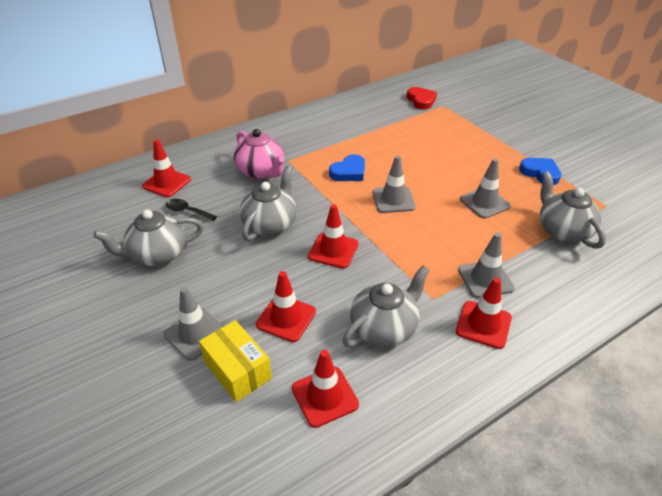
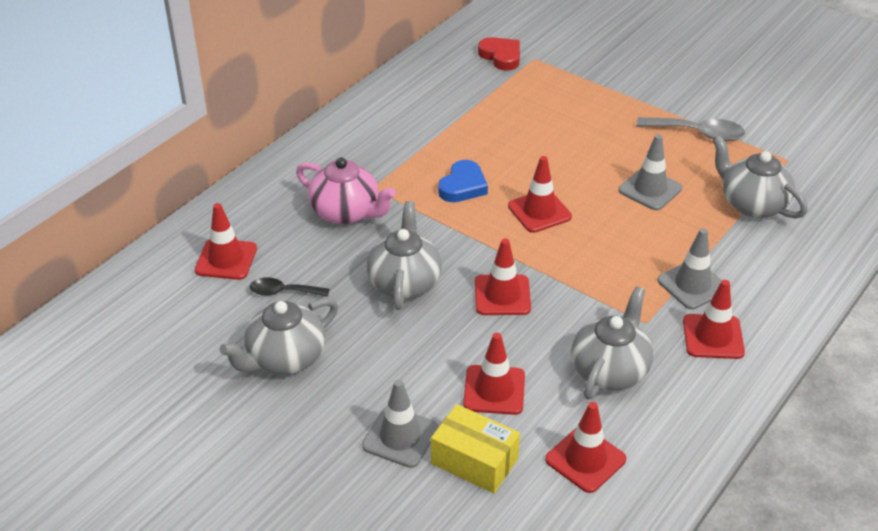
camera: 20 degrees left, 0 degrees up
grey traffic cone [373,156,416,213] -> red traffic cone [508,156,572,233]
blue heart [519,158,561,185] -> grey spoon [637,117,745,141]

